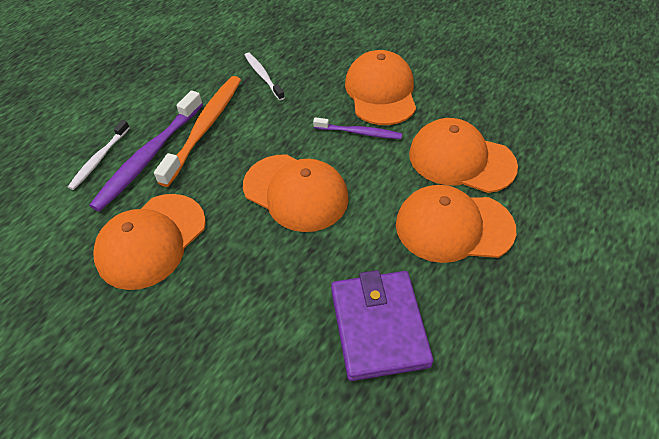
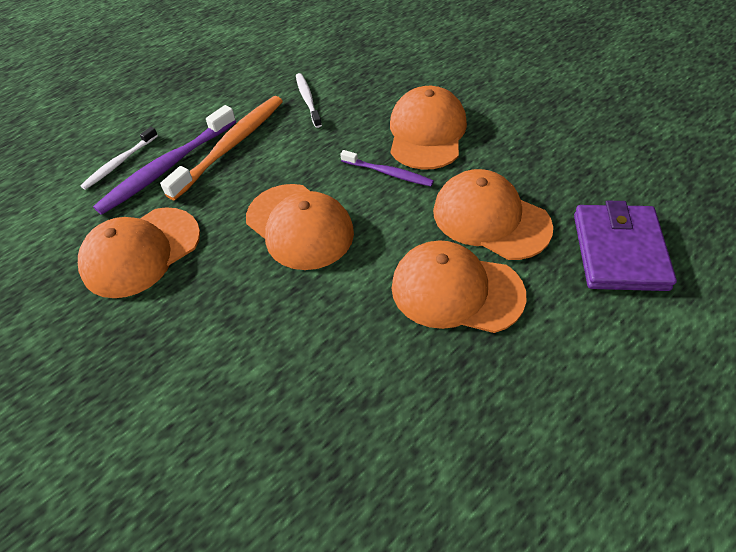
camera: 15 degrees right, 0 degrees up
purple wallet [331,270,433,381] -> purple wallet moved to [574,201,677,291]

